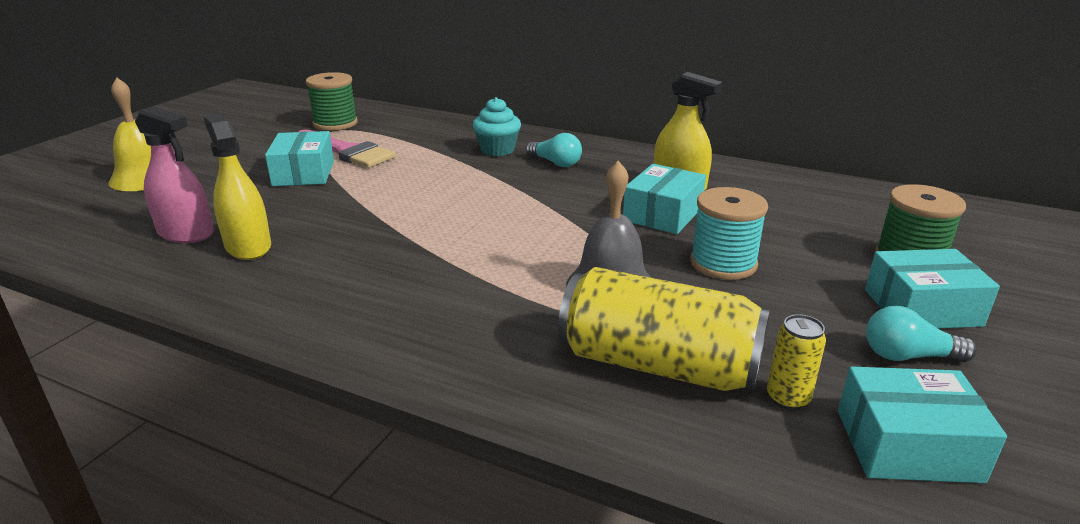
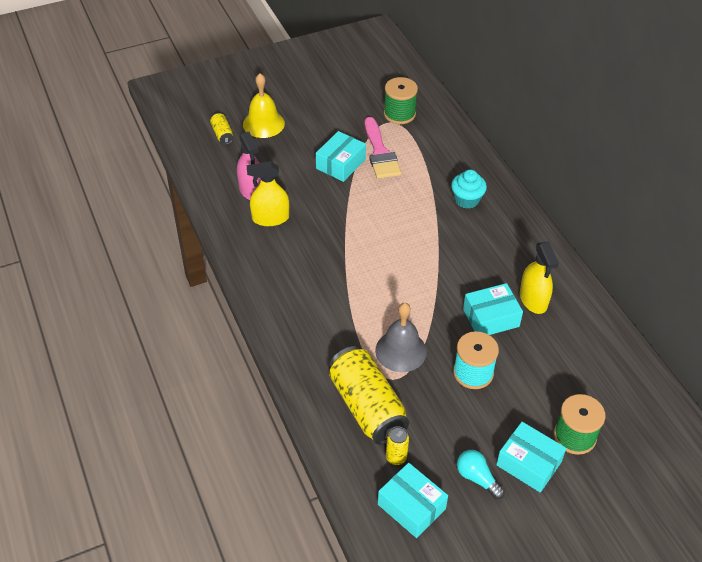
camera: 40 degrees right, 20 degrees up
yellow spray bottle [203,114,271,260] -> yellow spray bottle turned 105 degrees counterclockwise [247,161,289,226]
turquoise light bulb [526,133,582,167] -> none
none -> yellow can [210,113,233,145]

